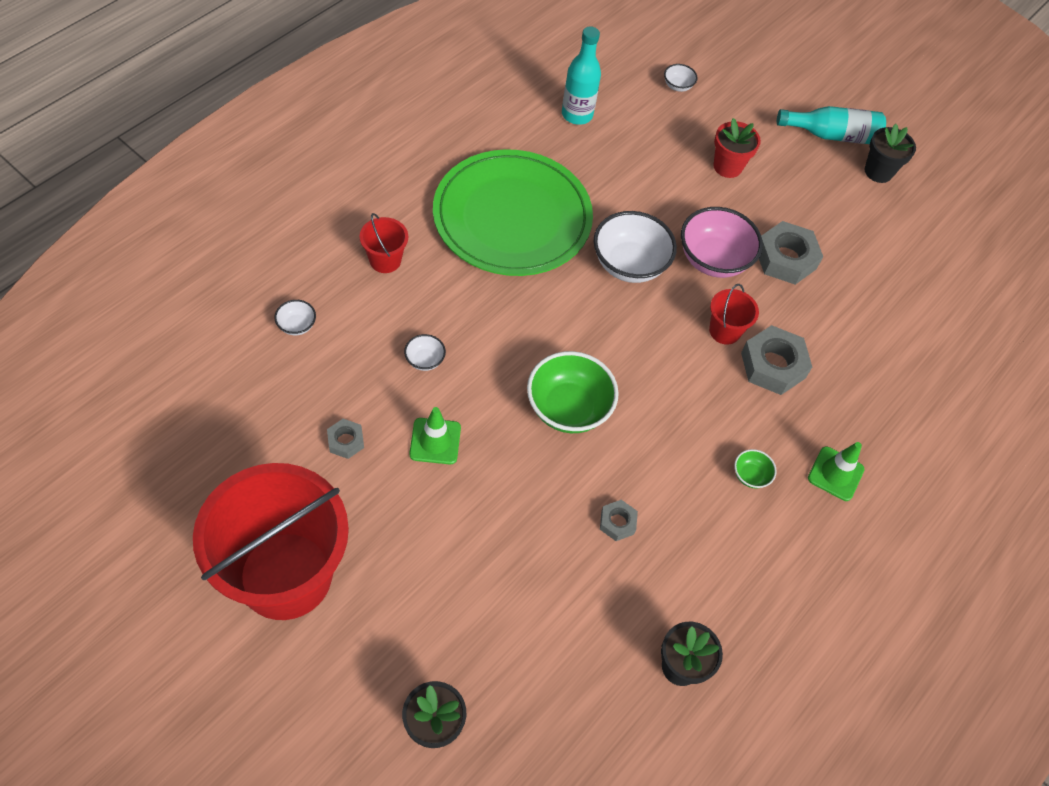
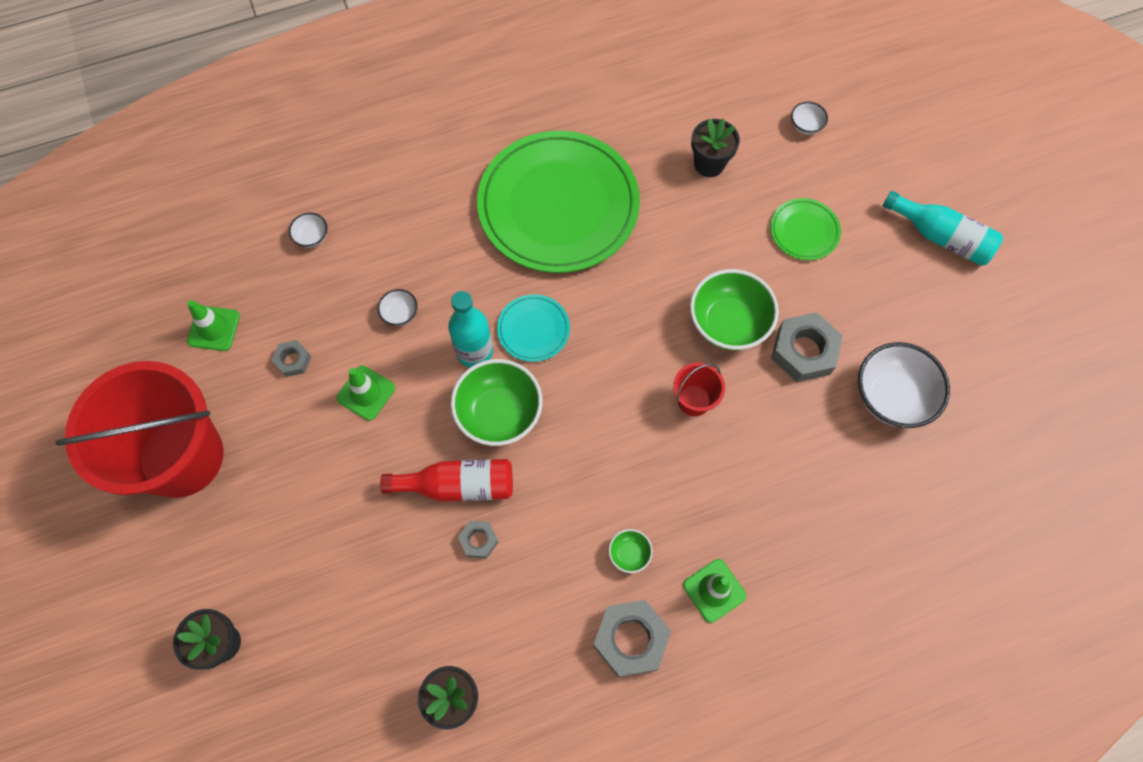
camera: 35 degrees right, 10 degrees up
red bucket [360,213,408,273] -> none
turquoise bottle [562,27,601,125] -> turquoise bottle moved to [448,291,493,367]
white bowl [594,211,677,283] -> white bowl moved to [858,342,950,428]
pink bowl [681,207,763,278] -> green bowl [690,269,779,350]
red flower pot [714,118,761,178] -> green plate [770,198,841,260]
grey nut [741,325,812,395] -> grey nut moved to [593,600,671,677]
black flower pot [864,124,916,183] -> black flower pot moved to [691,118,740,177]
none -> green traffic cone [187,300,240,351]
none -> red bottle [380,459,513,501]
none -> turquoise plate [497,294,570,362]

